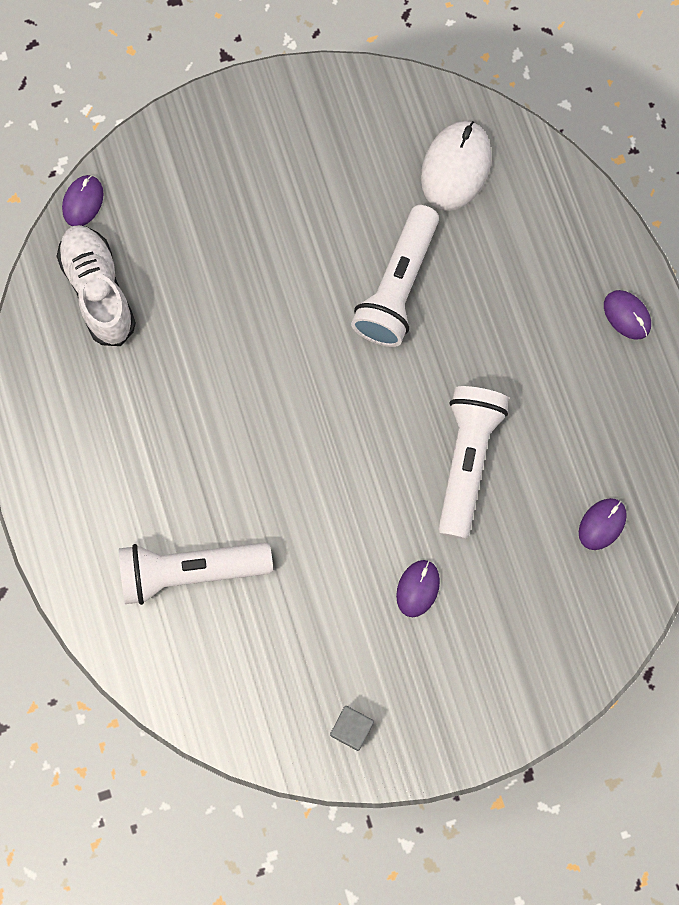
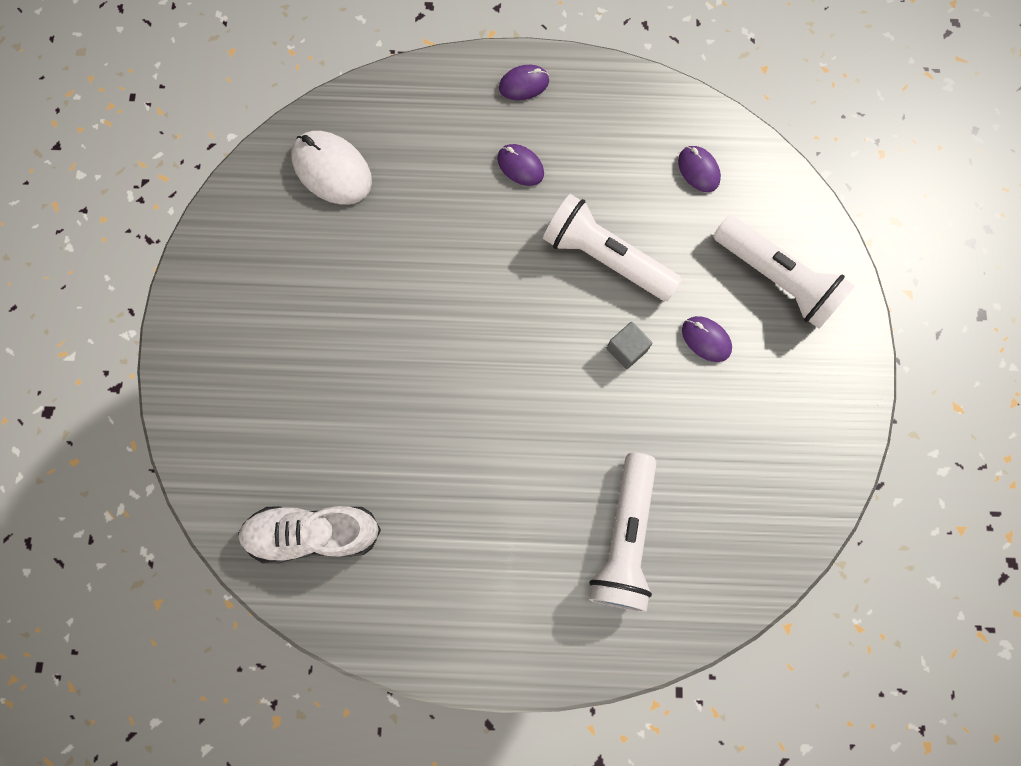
camera: 70 degrees left, 0 degrees up
purple mouse [62,175,104,226] -> purple mouse moved to [497,144,544,186]
grey cube [330,706,374,751] -> grey cube moved to [607,322,653,369]
white flashlight [351,205,439,347] -> white flashlight moved to [713,215,855,329]

